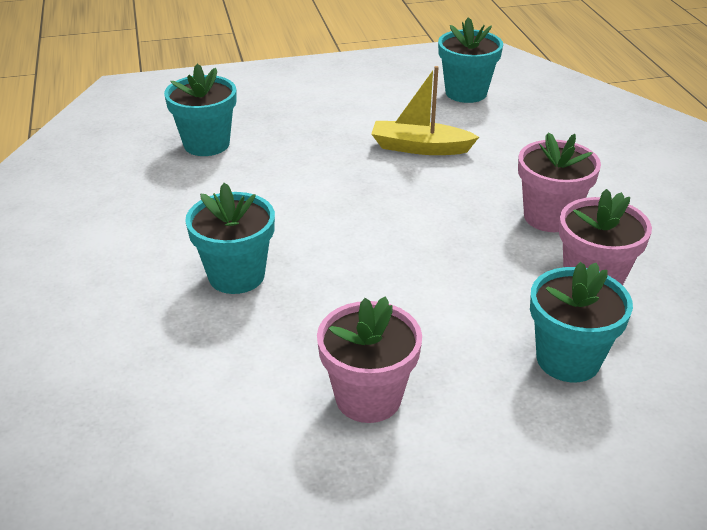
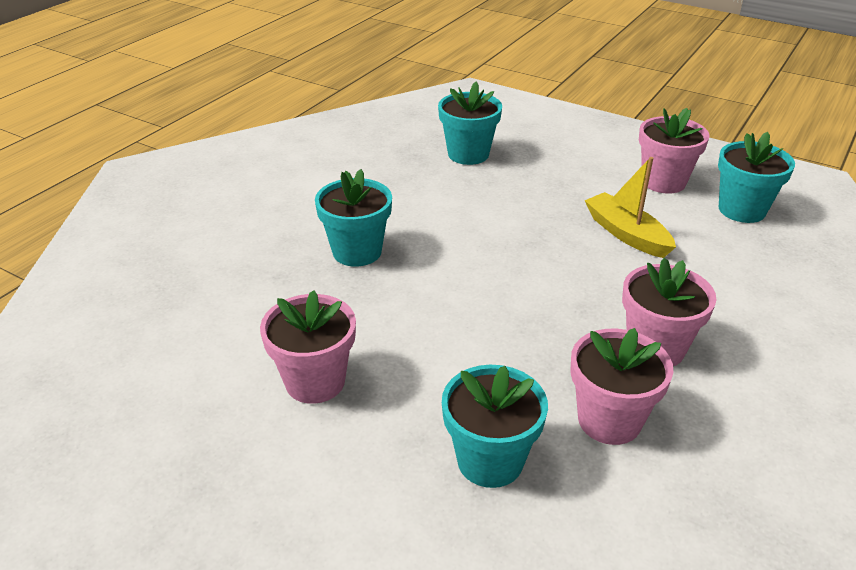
camera: 45 degrees right, 0 degrees up
none -> pink flower pot [639,108,710,194]

